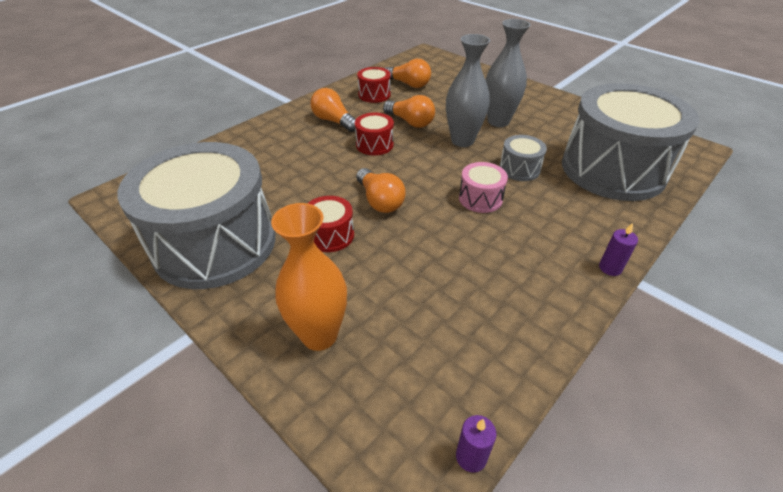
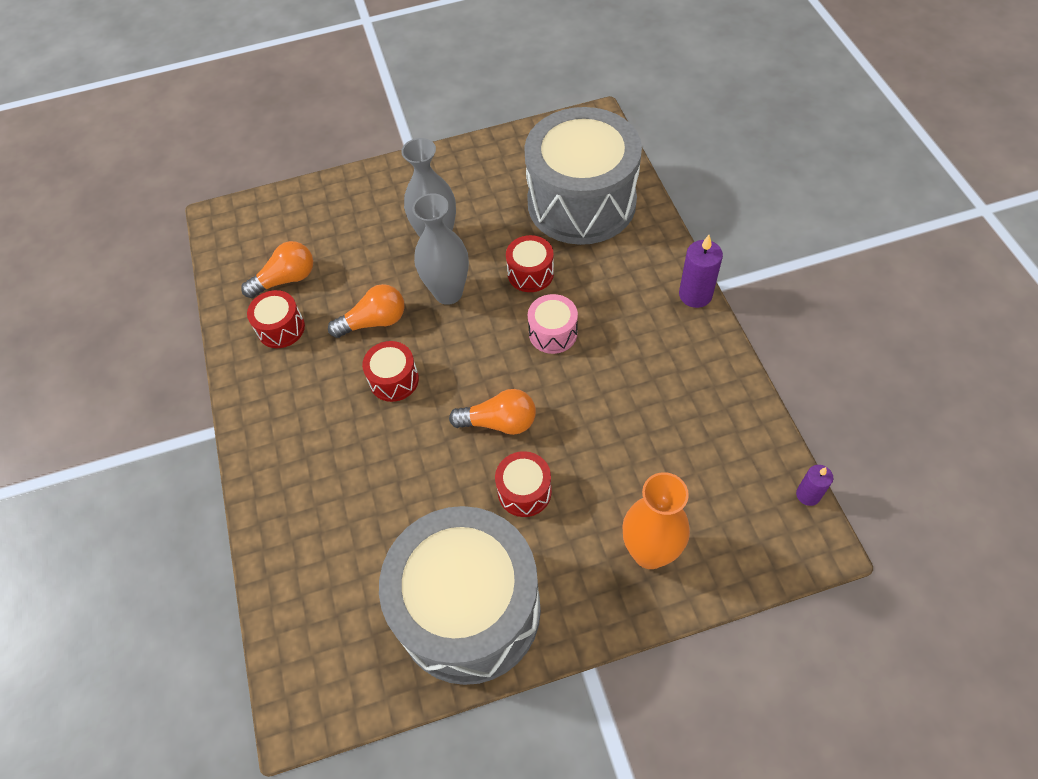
camera: 55 degrees left, 15 degrees up
orange light bulb [310,88,356,132] -> none
grey drum [500,135,547,181] -> red drum [506,235,554,292]
purple candle [599,223,638,276] -> purple candle [679,235,723,308], size x1.60

